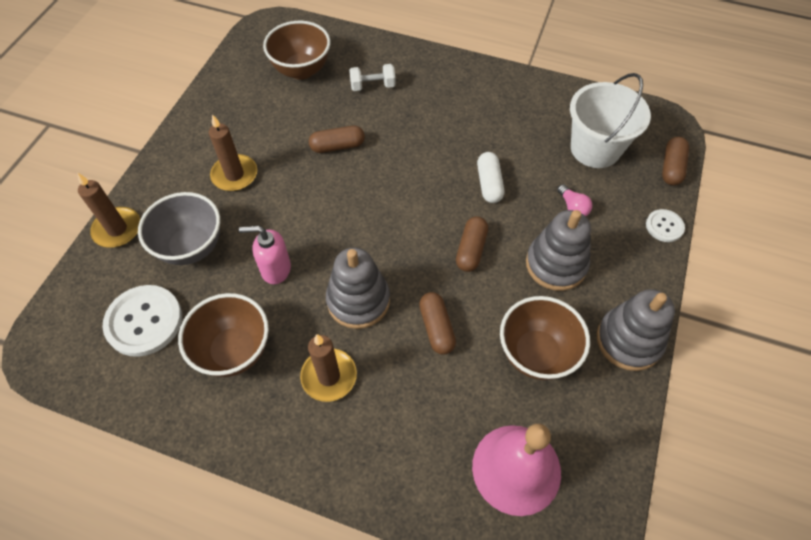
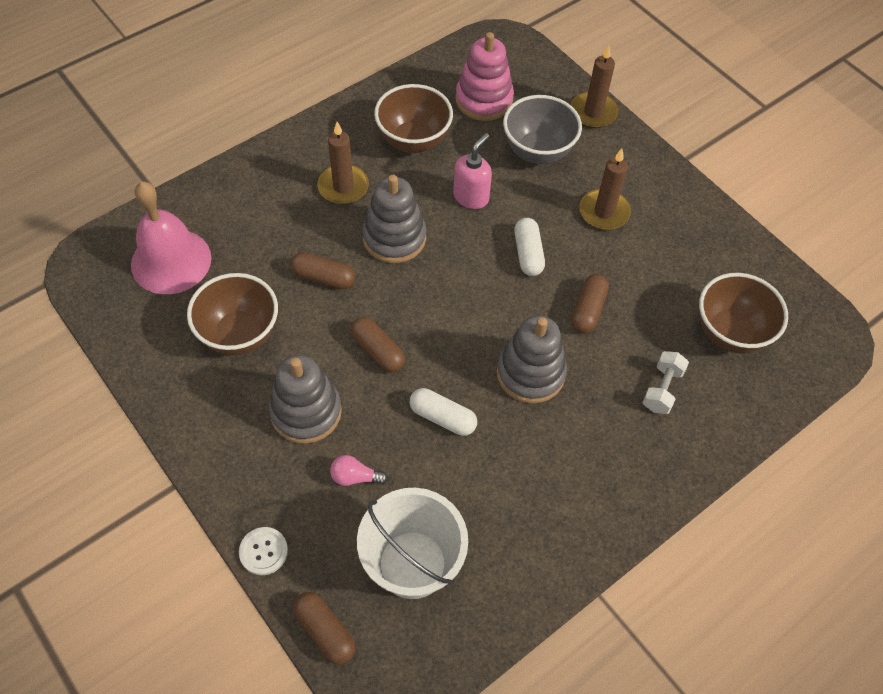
camera: 120 degrees right, 0 degrees up
white button [102,285,182,357] -> pink stacking toy [455,32,514,121]
grey stacking toy [597,289,675,371] -> grey stacking toy moved to [496,316,567,403]
none -> white capsule [514,218,545,276]

